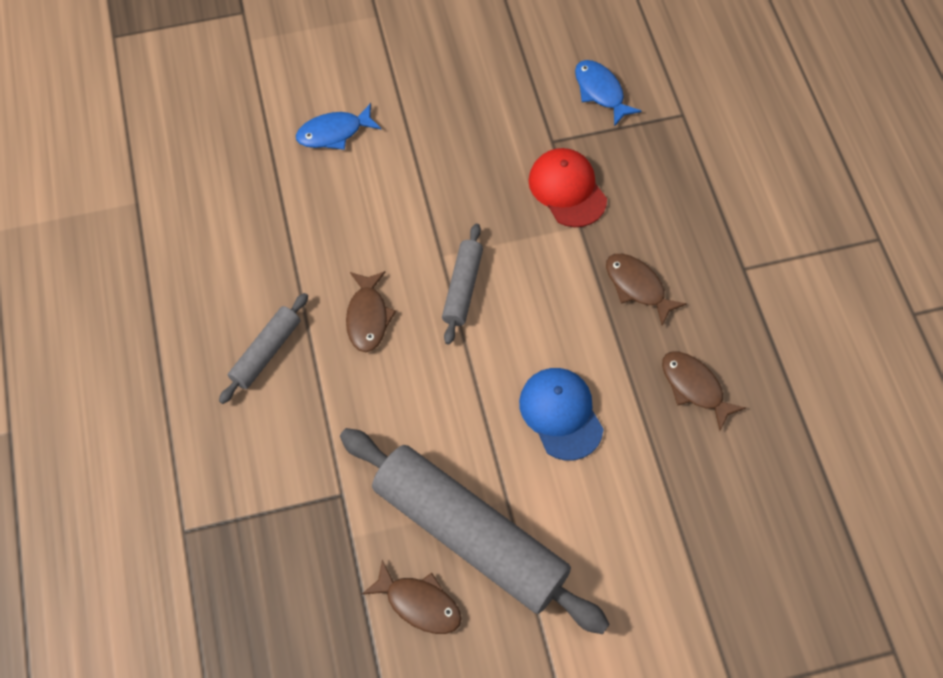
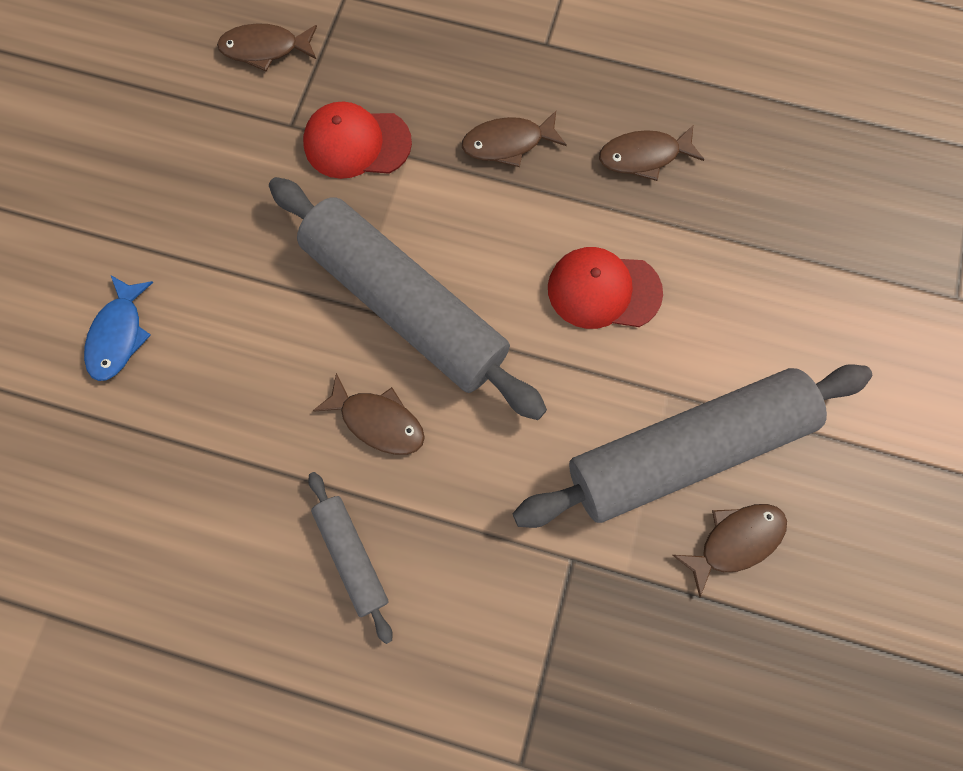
camera: 60 degrees left, 10 degrees up
grey rolling pin [442,223,483,344] -> grey rolling pin [269,177,547,420], size x2.15
blue cap [519,368,604,461] -> red cap [548,247,663,329]
blue fish [575,60,641,127] -> brown fish [217,23,317,71]

